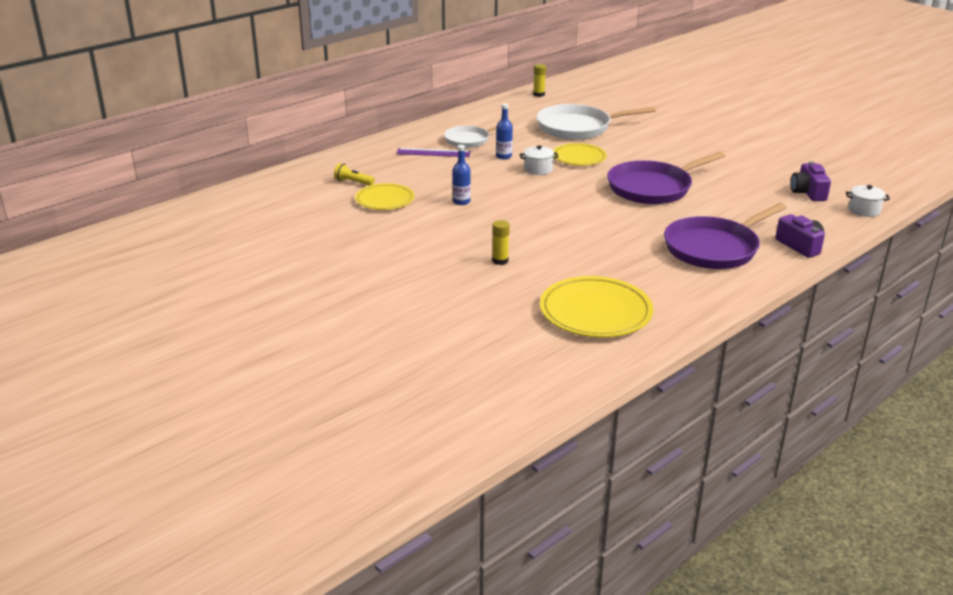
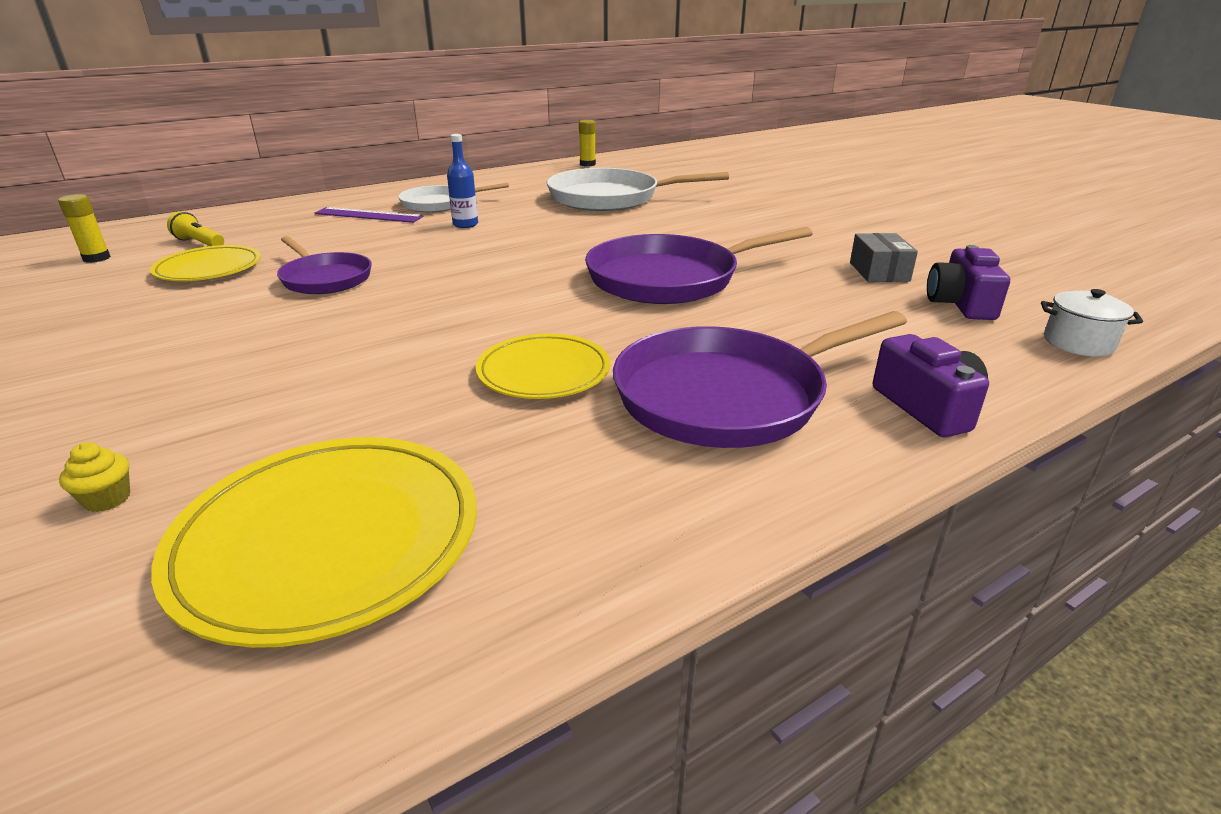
camera: 10 degrees right, 0 degrees up
blue bottle [452,145,471,205] -> purple pan [277,236,372,294]
yellow glue stick [492,220,510,265] -> yellow glue stick moved to [58,194,111,263]
white pot [520,145,558,175] -> none
yellow plate [553,143,607,166] -> yellow plate moved to [476,334,611,399]
none -> yellow cupcake [59,442,130,512]
none -> grey box [850,233,918,282]

